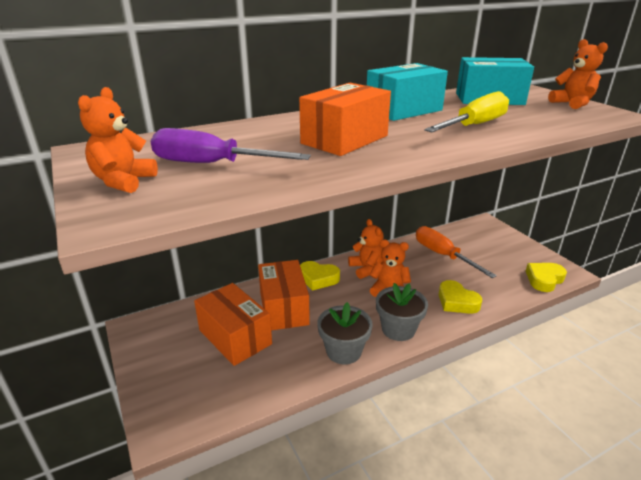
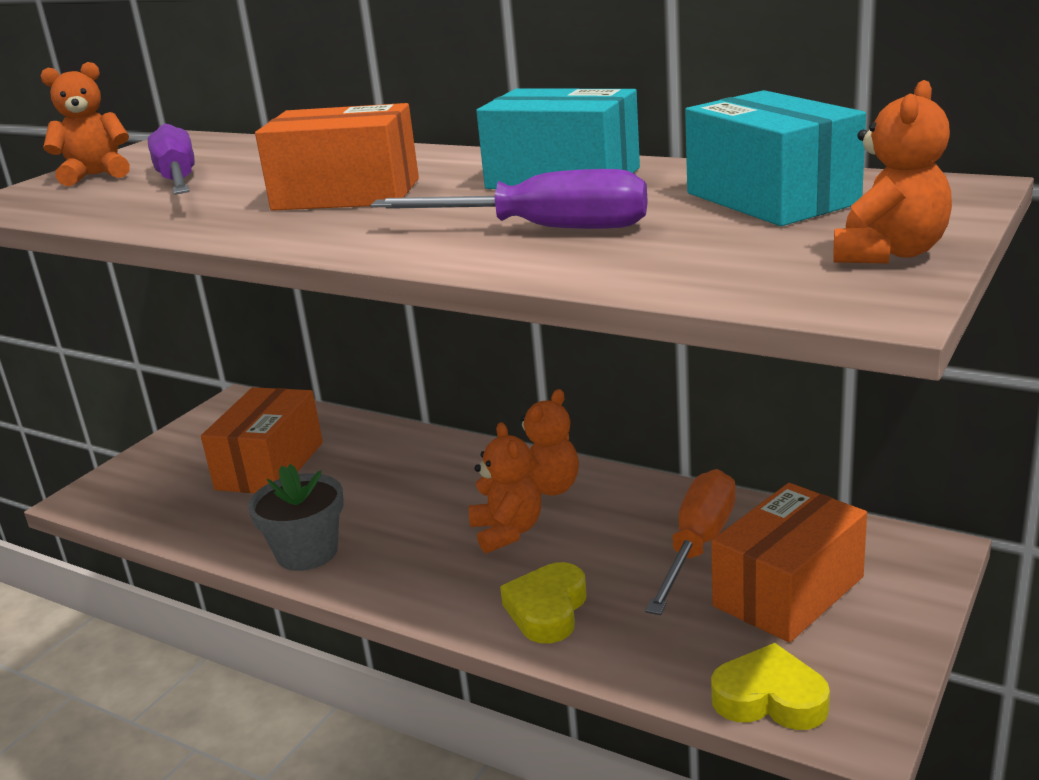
camera: 60 degrees right, 5 degrees down
orange box [258,260,310,330] -> orange box moved to [711,483,867,643]
yellow heart [300,261,340,291] -> none
grey flower pot [376,283,428,341] -> none
yellow screwdriver [424,91,509,132] -> purple screwdriver [371,169,647,229]

